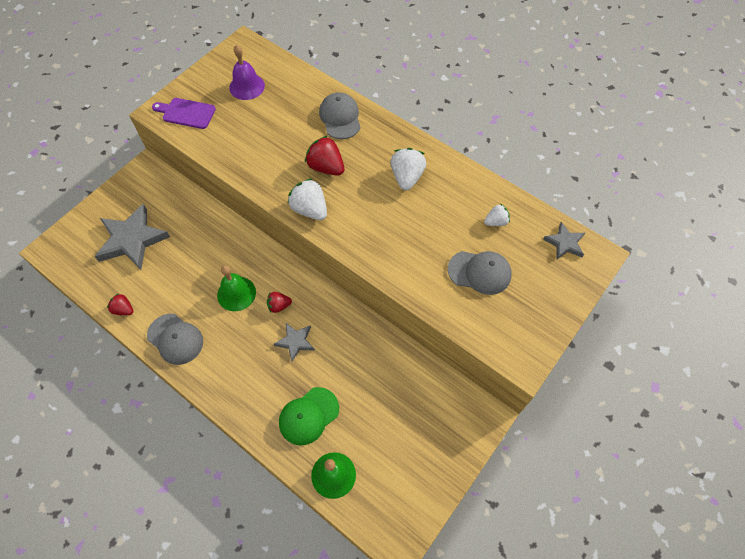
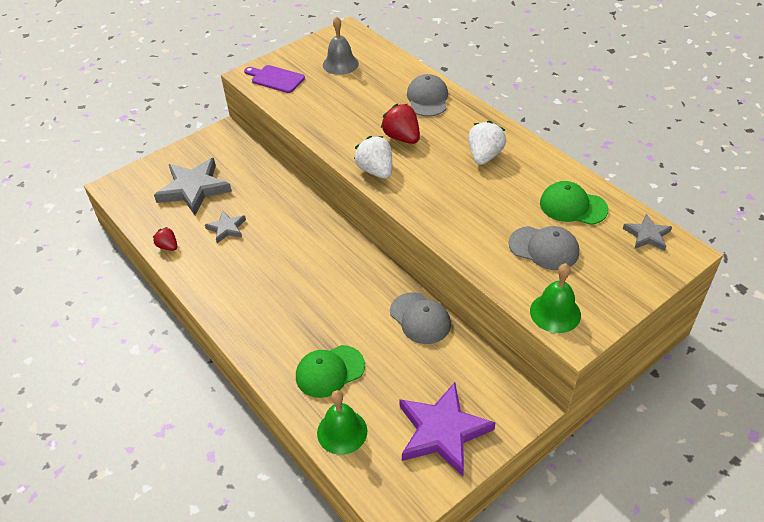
camera: 15 degrees right, 15 degrees down
grey cap [147,314,203,365] -> grey cap moved to [390,292,451,344]
green bell [217,265,256,311] -> green bell moved to [530,263,581,333]
purple bell [229,45,265,100] -> grey bell [323,16,359,75]
red strawberry [267,292,292,313] -> none
grey star [274,323,315,361] -> grey star moved to [205,211,246,243]
white strawberry [484,204,510,226] -> green cap [540,181,608,225]
none -> purple star [399,382,496,476]

